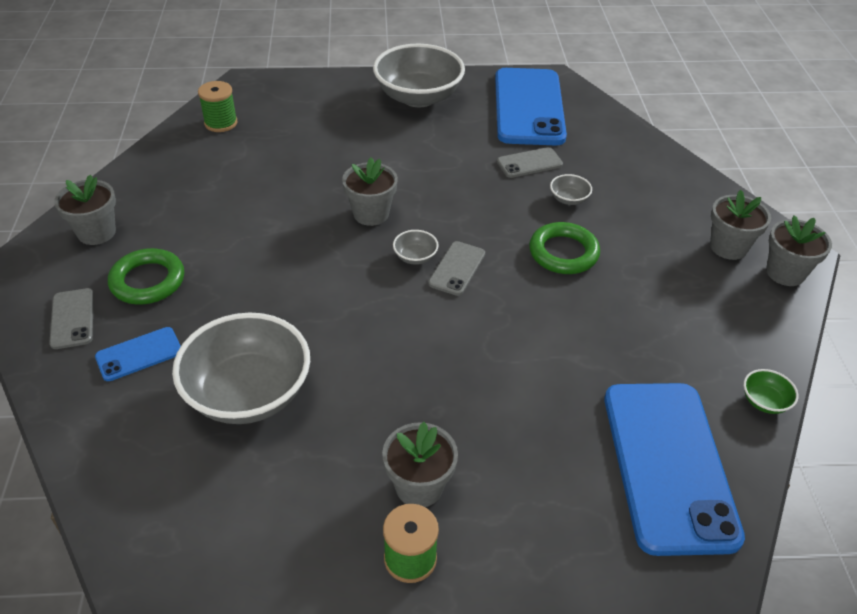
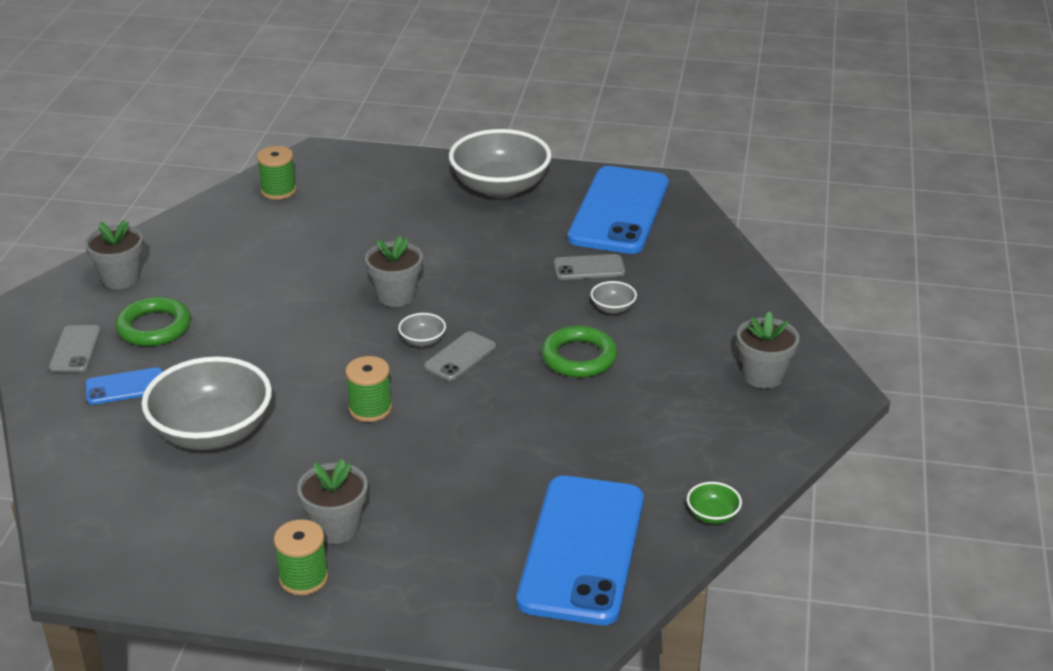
camera: 15 degrees right, 10 degrees down
grey flower pot [766,215,832,286] -> none
none -> green spool [345,356,392,422]

